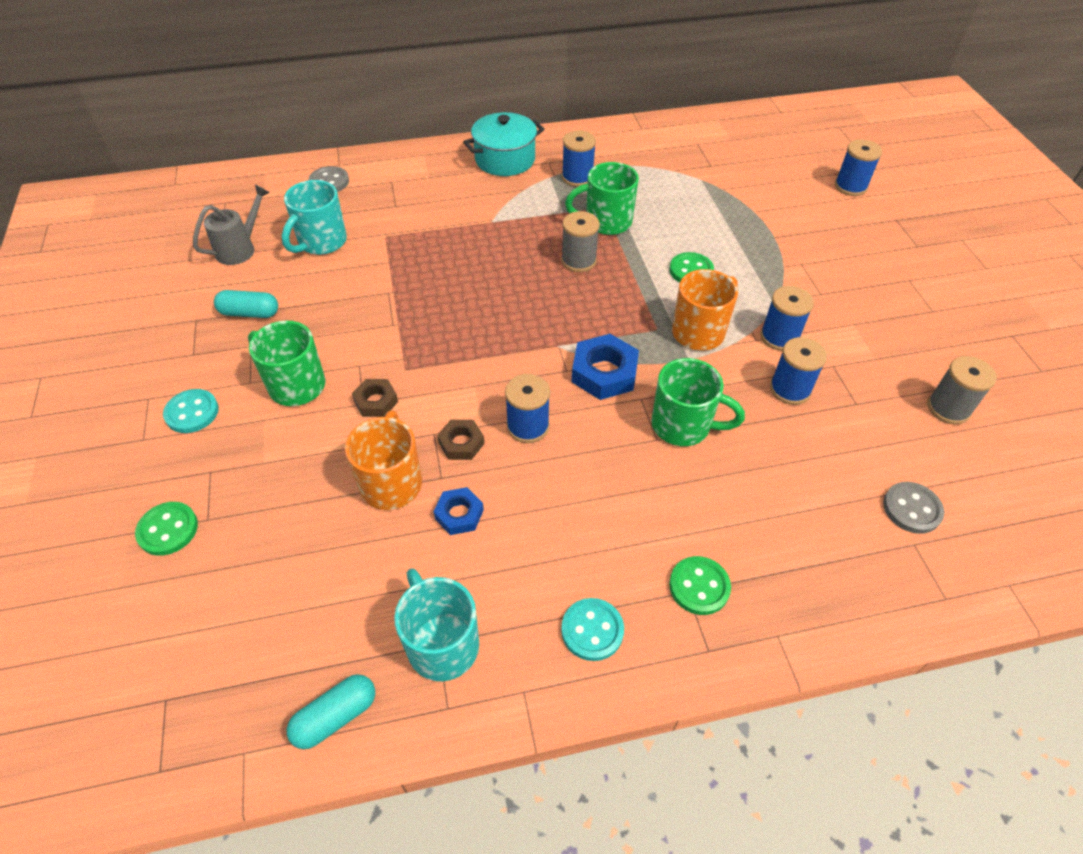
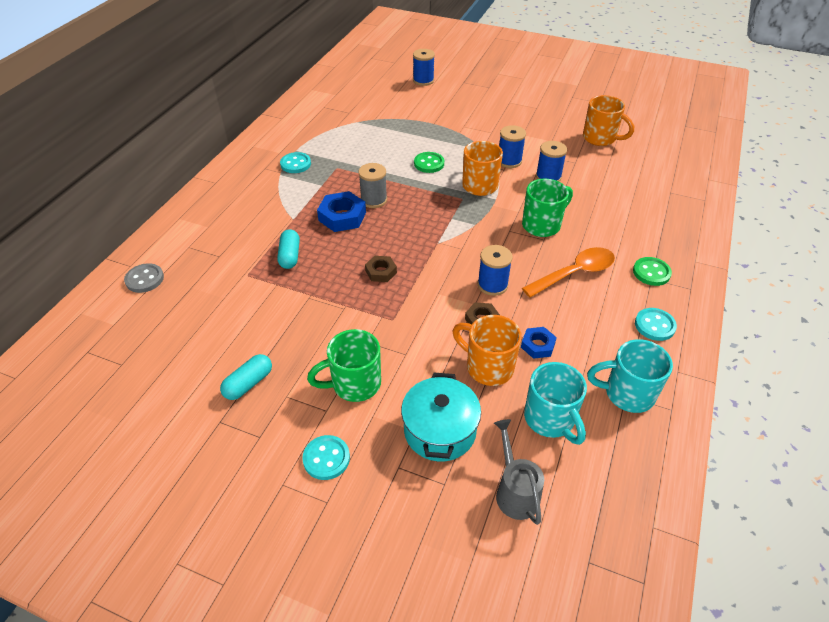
camera: 55 degrees left, 5 degrees down
green button [135,502,198,556] -> none
grey watering can [193,185,270,265] -> grey watering can moved to [494,419,544,525]
turquoise mug [282,180,347,255] -> turquoise mug moved to [524,362,587,445]
turquoise capsule [287,674,375,749] -> turquoise capsule moved to [277,229,300,269]
brown nut [352,379,398,417] -> brown nut moved to [365,256,397,282]
turquoise pot [463,112,544,176] -> turquoise pot moved to [401,373,481,461]
blue spool [562,131,596,187] -> turquoise button [280,152,311,173]
green mug [565,162,639,235] -> none
blue nut [572,334,639,400] -> blue nut moved to [317,191,366,232]
grey button [883,482,944,534] -> none
grey spool [927,356,997,424] -> orange mug [583,95,634,146]
none -> orange spoon [522,247,615,297]

